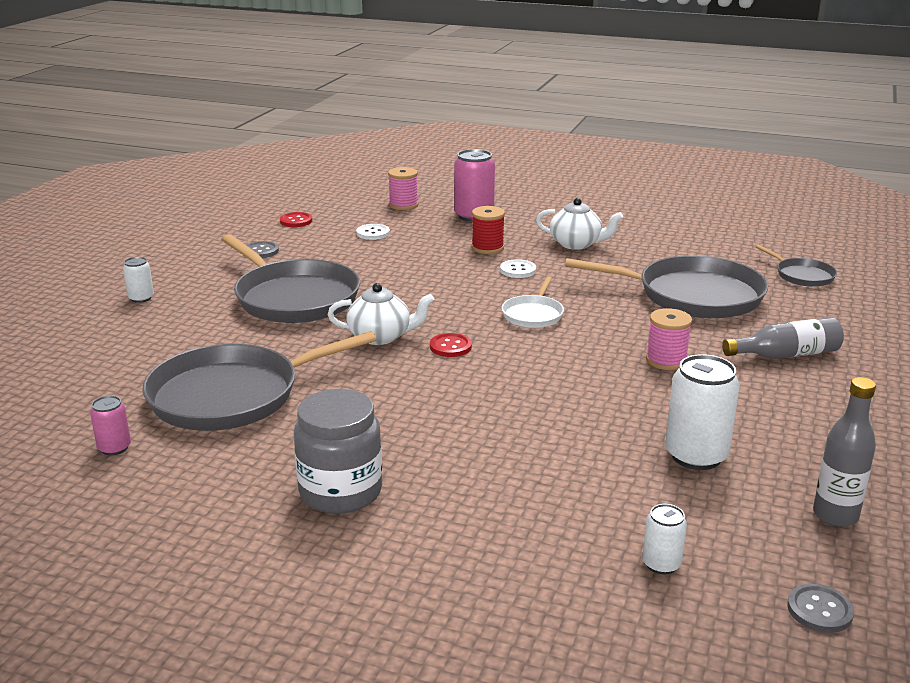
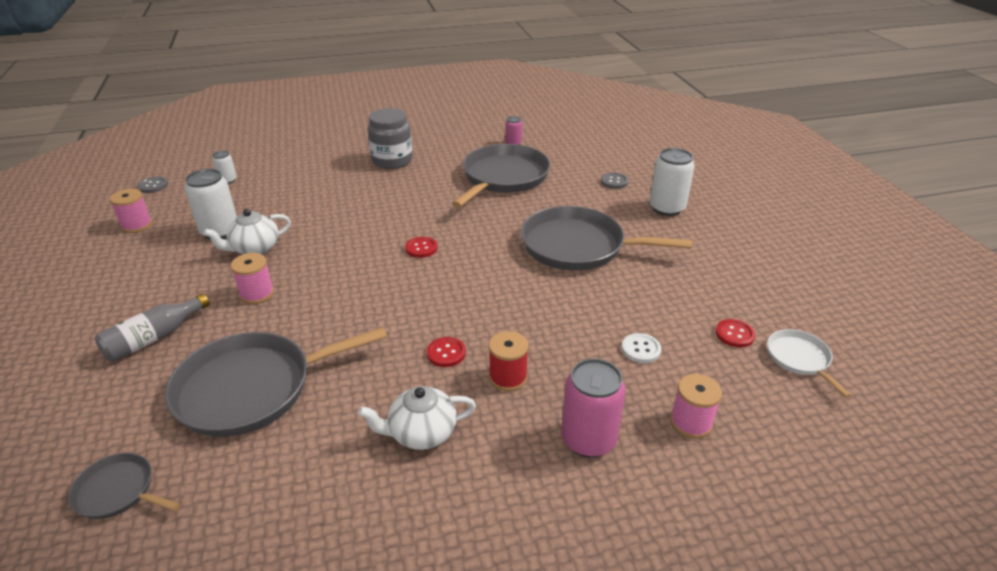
camera: 145 degrees right, 10 degrees up
white can [123,257,154,303] -> white can [649,148,695,216], size x1.89
grey button [247,241,279,258] -> grey button moved to [601,172,629,189]
white teapot [327,283,434,345] -> white teapot moved to [204,209,291,254]
white button [500,259,536,278] -> red button [427,337,466,367]
white pan [502,276,564,328] -> white pan moved to [767,329,851,398]
grey bottle [813,377,876,527] -> pink spool [109,189,152,233]

